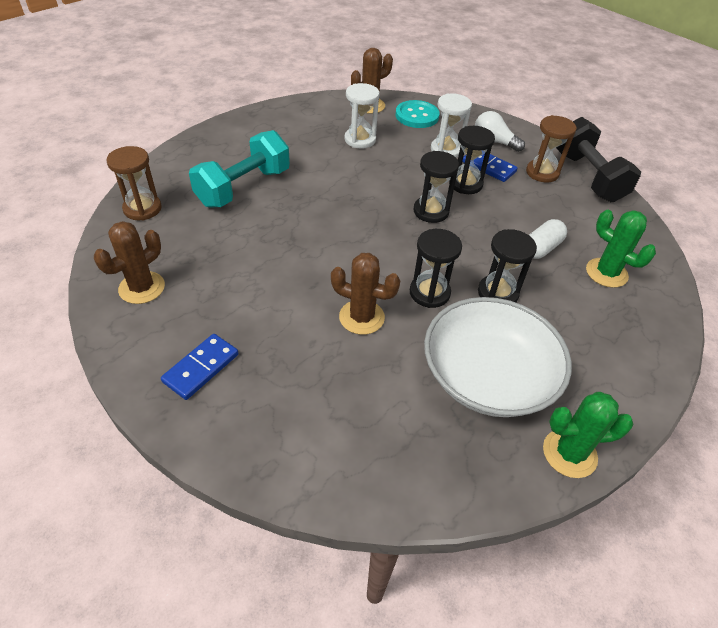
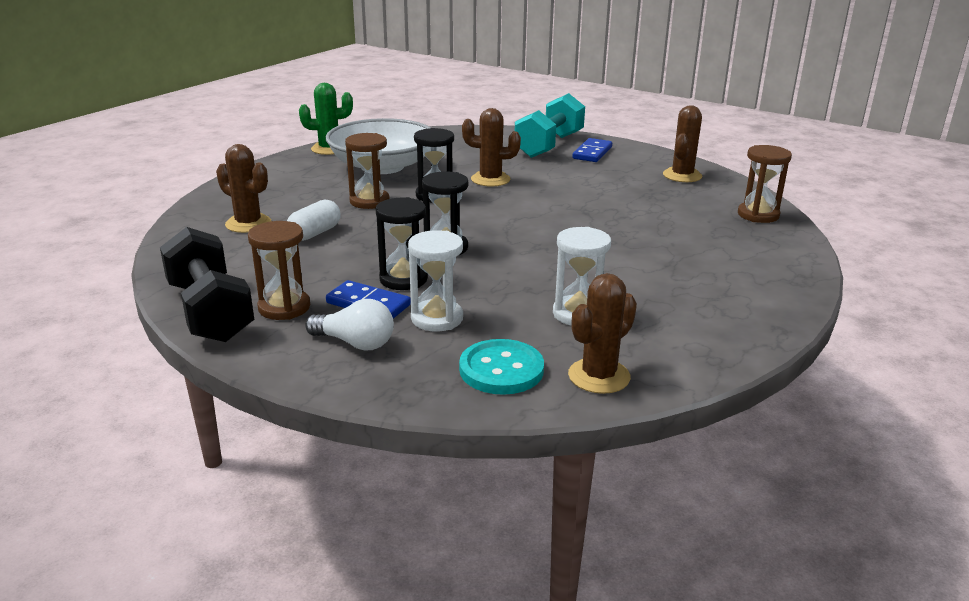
camera: 170 degrees right, 20 degrees down
turquoise dumbbell [189,130,290,207] -> turquoise dumbbell moved to [515,93,585,158]
black hourglass [478,229,537,302] -> brown hourglass [345,133,390,209]
green cactus [586,210,656,288] -> brown cactus [216,144,271,233]

